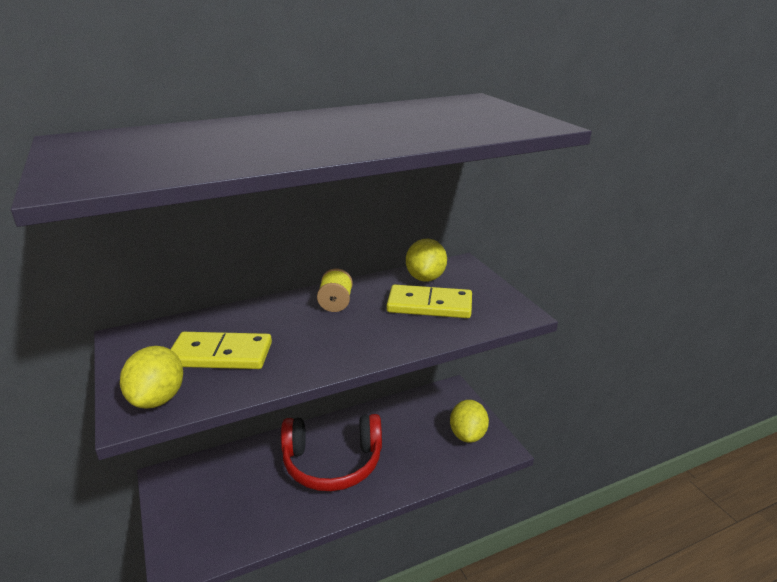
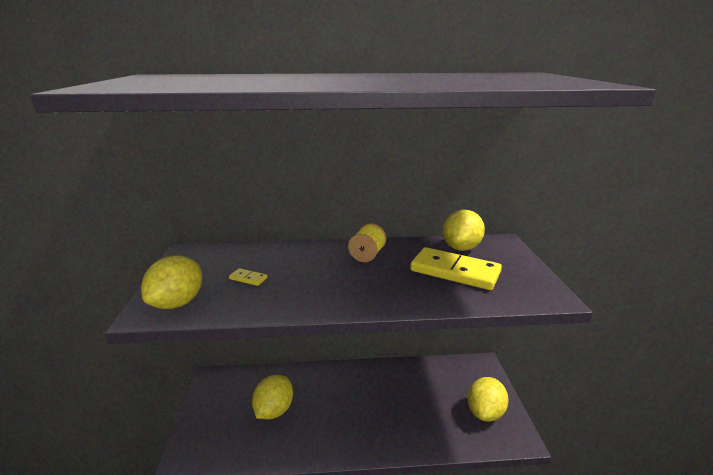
camera: 20 degrees right, 5 degrees down
yellow domino [170,332,272,369] -> yellow domino [229,268,267,286], size x0.41
red headphones [281,414,382,491] -> none
none -> yellow lemon [252,375,293,419]

